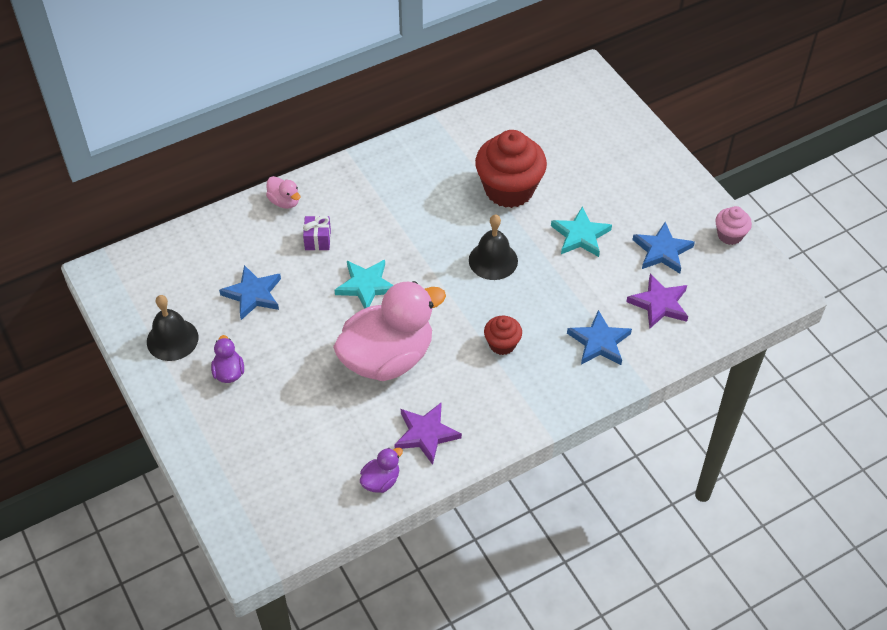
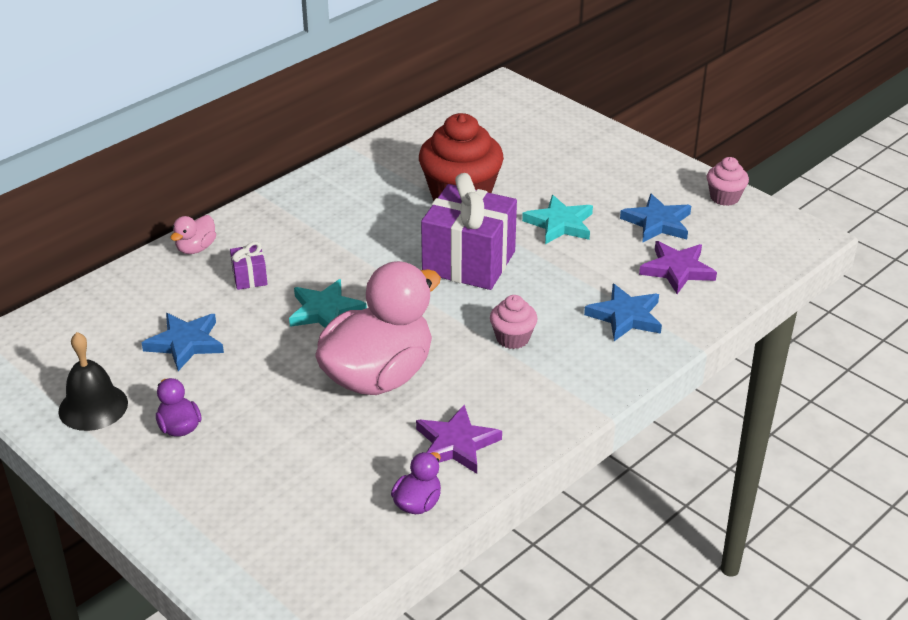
camera: 15 degrees left, 15 degrees down
pink duck [266,176,300,209] -> pink duck turned 90 degrees clockwise [170,215,216,254]
black bell [469,215,518,280] -> purple gift [421,173,517,290]
red cupcake [484,316,522,355] -> pink cupcake [490,295,538,349]

